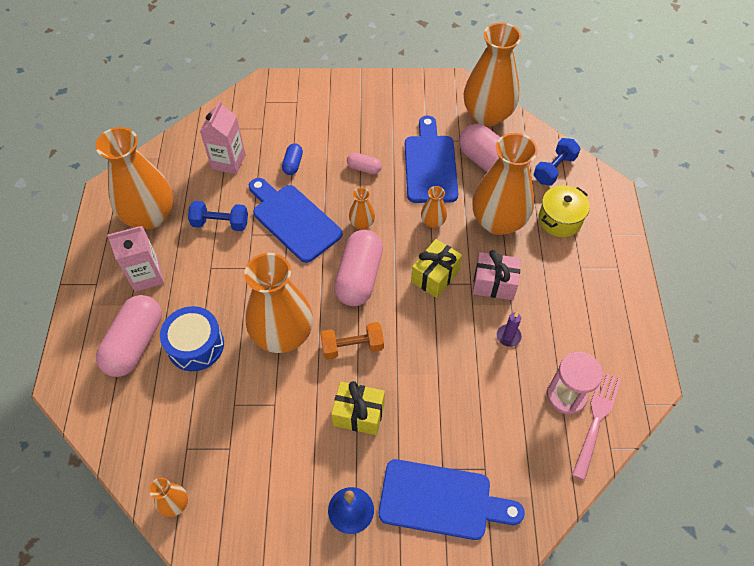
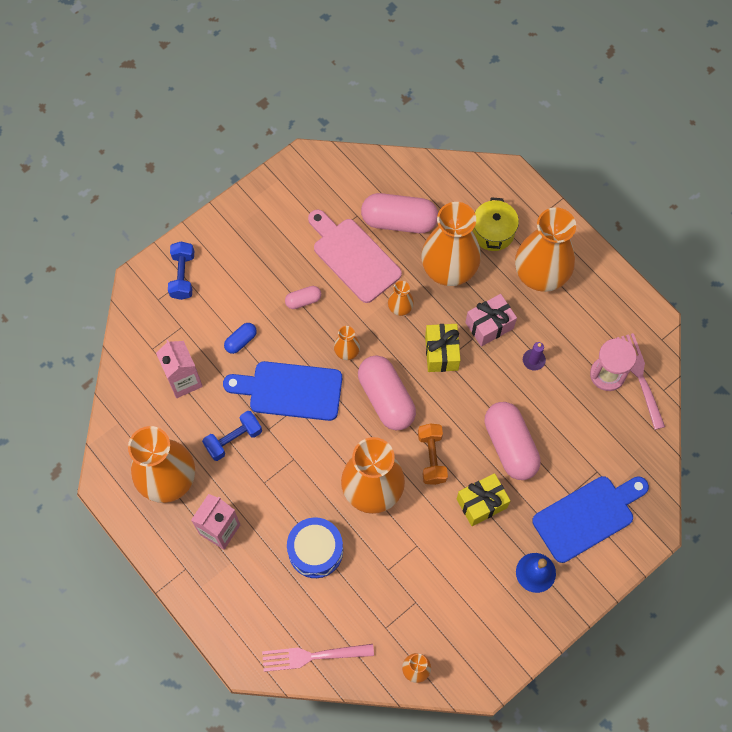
camera: 40 degrees left, 10 degrees up
pink capsule [96,295,162,377] -> pink capsule moved to [484,402,541,480]
blue capsule [282,143,303,175] -> blue capsule turned 75 degrees clockwise [224,323,257,354]
orange dumbbell [320,322,384,360] -> orange dumbbell turned 45 degrees counterclockwise [418,424,448,485]
blue cutting board [405,115,458,203] -> pink cutting board [308,210,402,303]
orange vase [464,23,521,126] -> orange vase moved to [515,207,576,292]
blue dumbbell [534,138,581,185] -> blue dumbbell moved to [168,242,194,300]
none -> pink fork [262,644,374,672]

